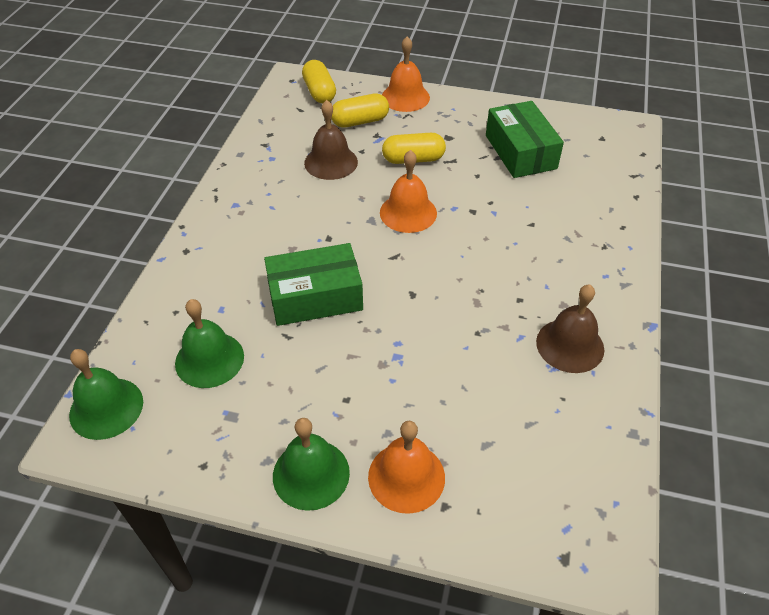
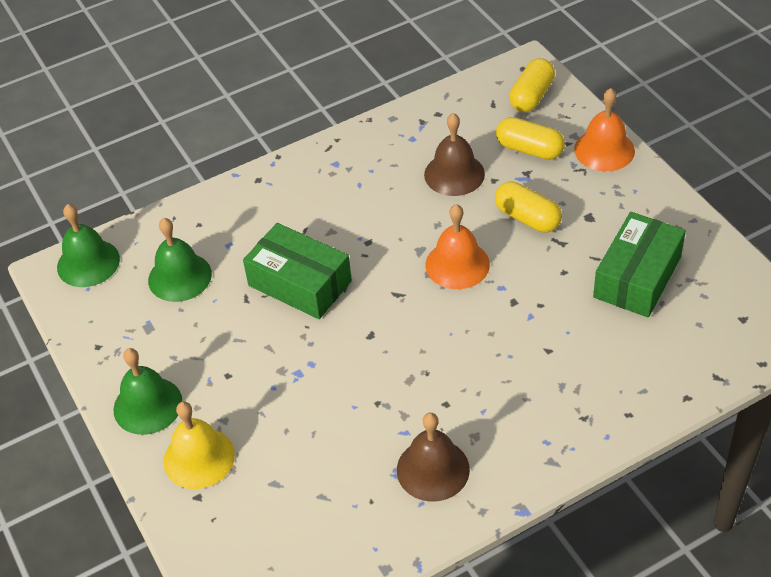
camera: 50 degrees right, 0 degrees up
orange bell [368,421,445,514] -> yellow bell [163,402,235,489]

